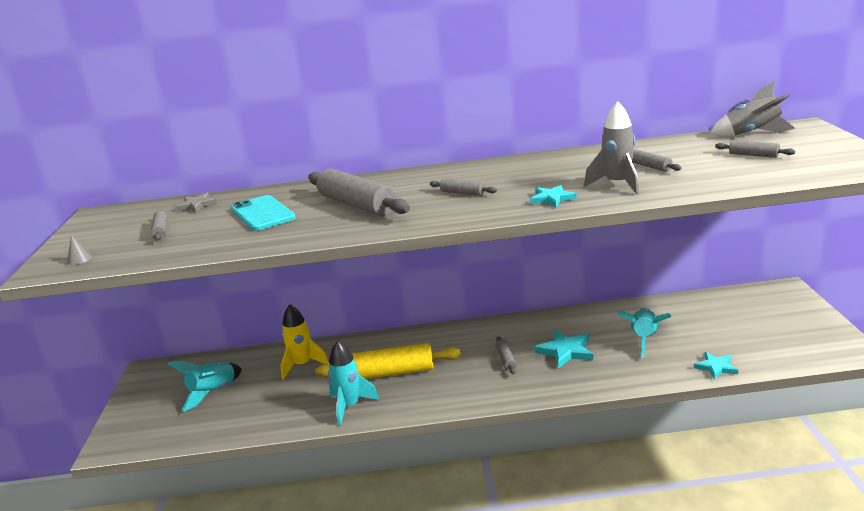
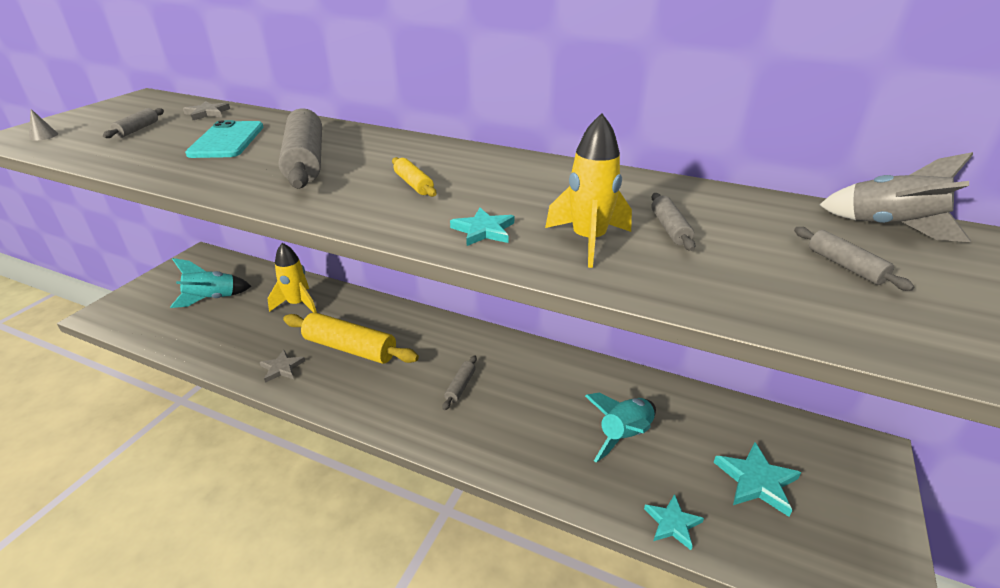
camera: 25 degrees right, 10 degrees up
turquoise rocket [328,341,379,426] -> grey star [260,350,305,383]
grey rolling pin [430,178,497,196] -> yellow rolling pin [392,157,436,197]
turquoise star [535,330,593,369] -> turquoise star moved to [713,442,802,517]
grey rocket [584,101,639,195] -> yellow rocket [545,113,632,268]

